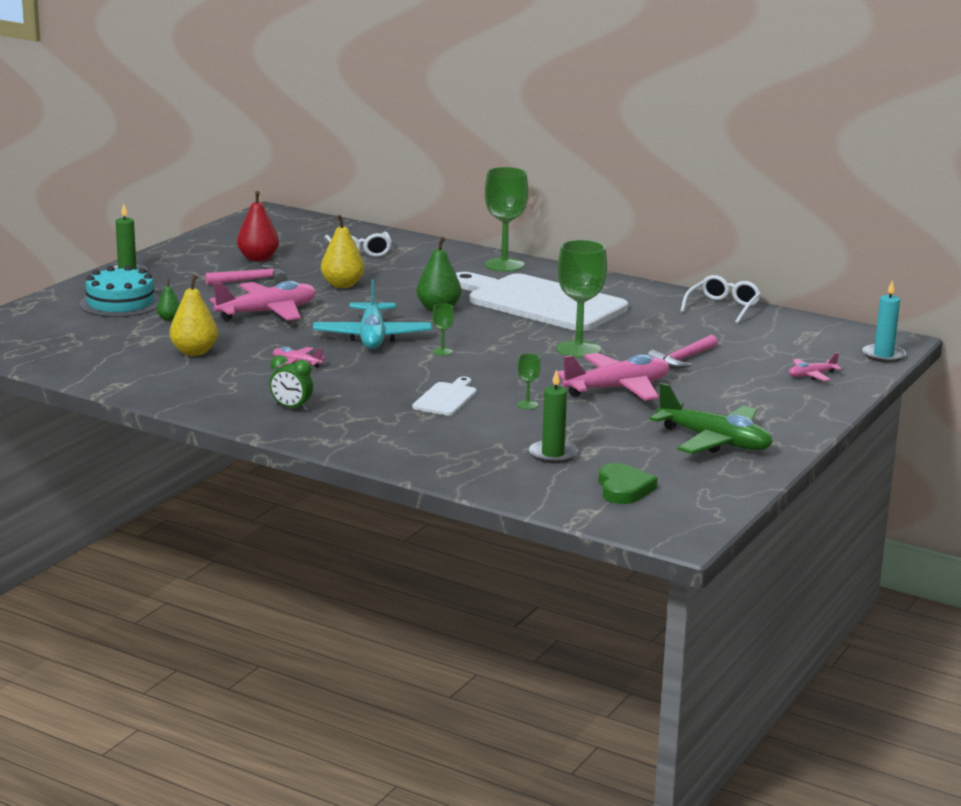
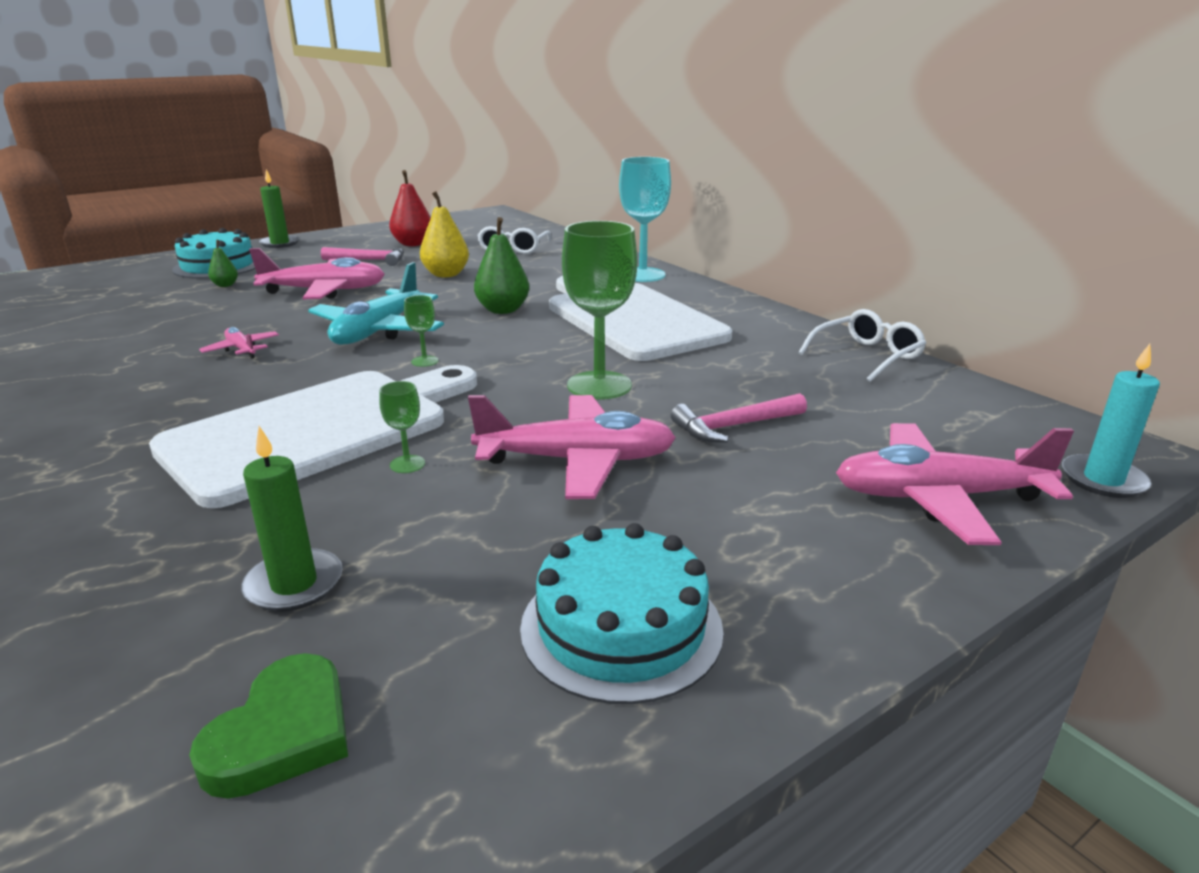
camera: 25 degrees right, 5 degrees up
yellow pear [170,274,218,356] -> none
green clock [270,355,313,411] -> none
white cutting board [412,377,477,416] -> white cutting board [149,365,477,508], size x2.32
green goblet [485,167,528,272] -> turquoise goblet [619,157,671,282]
green plane [650,383,773,454] -> turquoise cake [520,523,724,704]
pink plane [789,353,842,381] -> pink plane [836,423,1074,545], size x2.08

